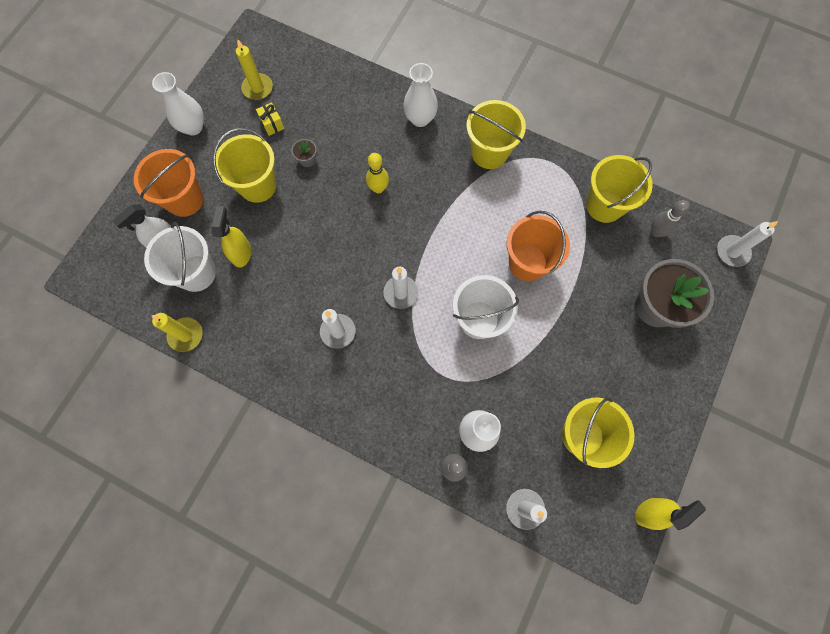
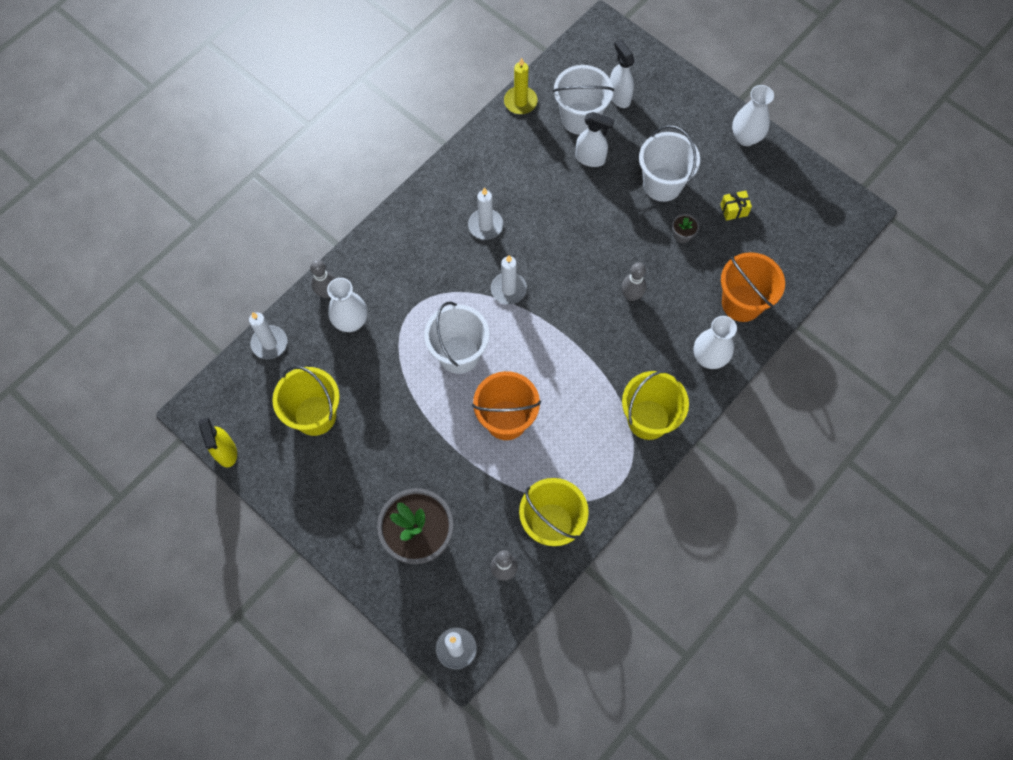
camera: 105 degrees right, 5 degrees down
orange bucket [134,149,204,217] -> orange bucket moved to [721,252,785,322]
yellow spray bottle [212,206,252,268] -> white spray bottle [575,112,615,167]
yellow bucket [213,128,276,203] -> white bucket [639,125,700,202]
yellow candle [236,39,273,100] -> none
yellow bowling pin [366,153,389,193] -> grey bowling pin [621,263,647,301]

